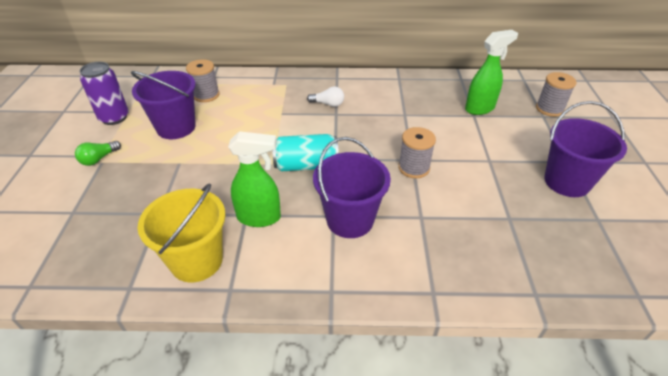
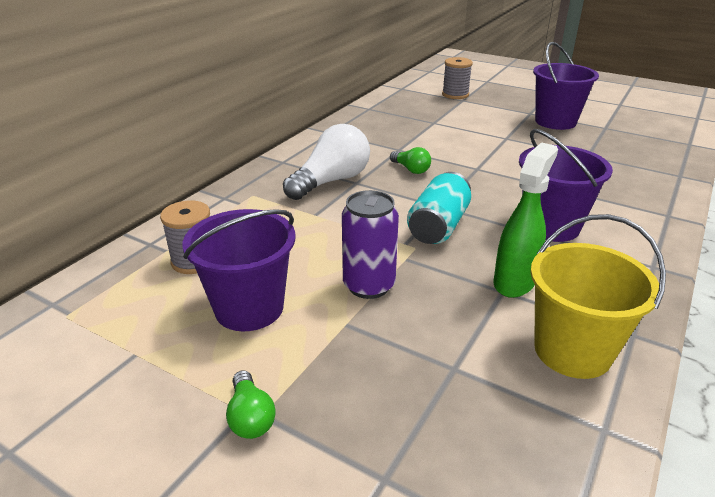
camera: 60 degrees left, 10 degrees down
purple can [79,62,128,125] -> purple can moved to [342,190,399,299]
white light bulb [307,87,344,107] -> white light bulb [283,124,370,200], size x2.00
grey spool [398,127,436,178] -> none
green spray bottle [465,30,518,115] -> none
none -> green light bulb [390,147,431,174]

